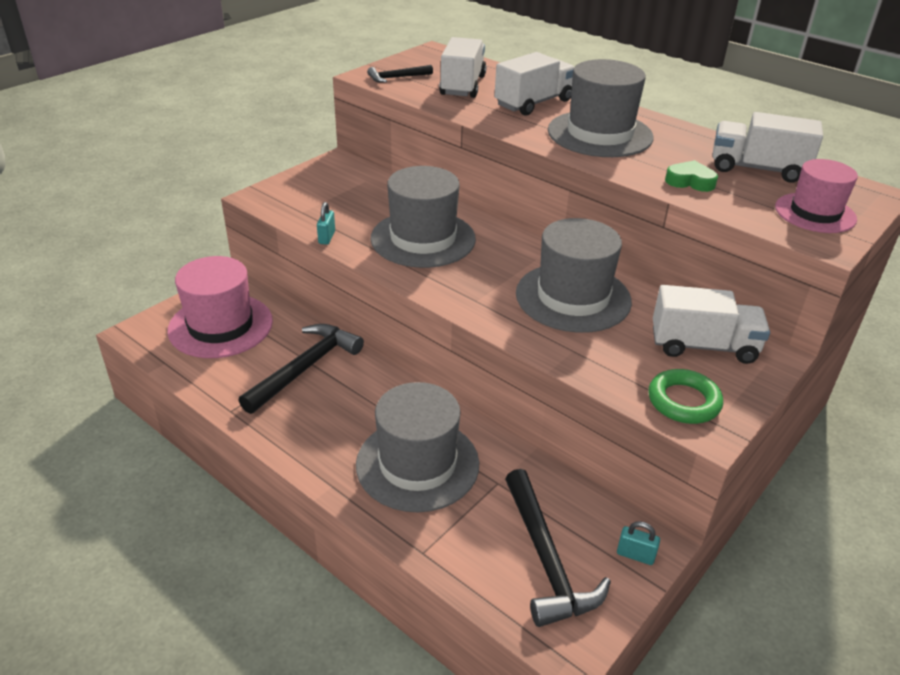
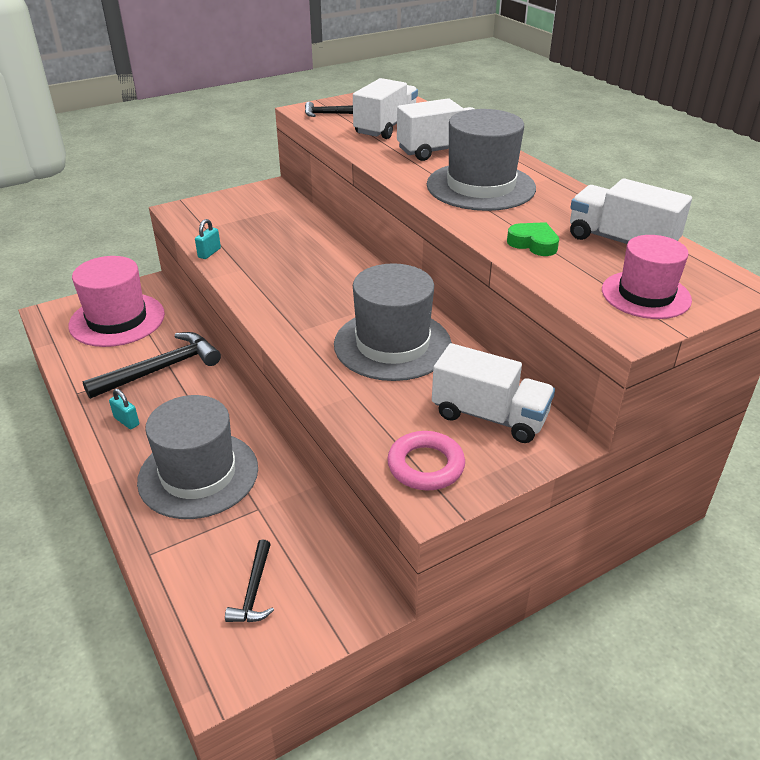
camera: 20 degrees right, 0 degrees up
grey hat [371,166,476,268] -> none
black hammer [505,469,611,627] -> black hammer [225,540,274,622], size x0.54
turquoise padlock [617,521,660,565] -> turquoise padlock moved to [109,389,139,429]
green ring [649,369,723,424] -> pink ring [387,431,465,490]

